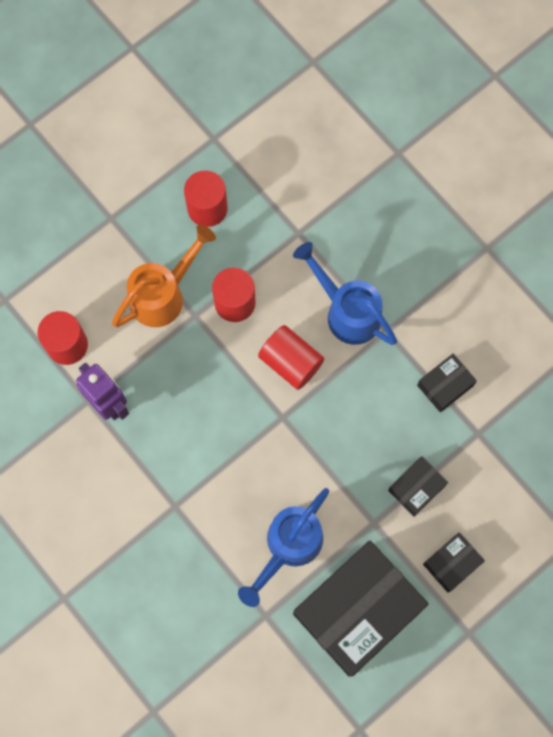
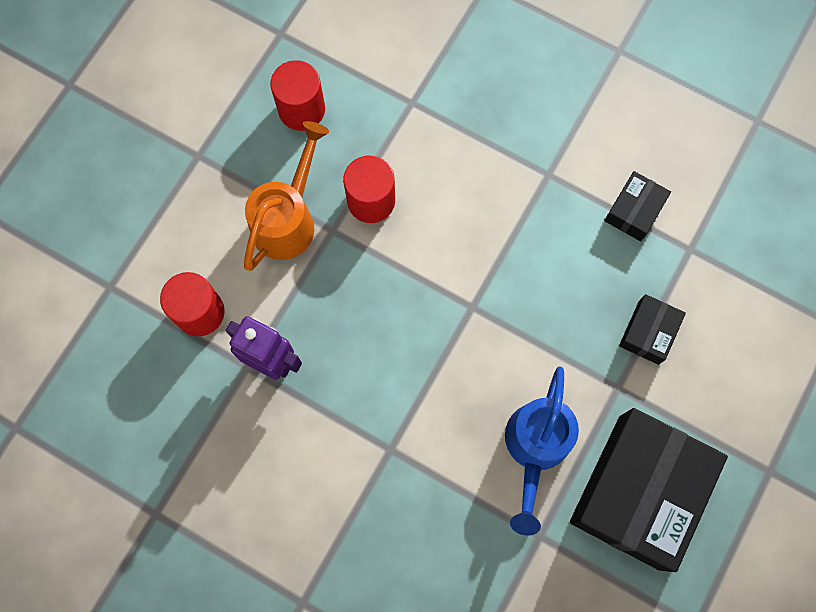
camera: 20 degrees left, 0 degrees up
red cylinder [258,325,324,390] -> none
blue watering can [293,242,397,345] -> none
black box [423,532,485,592] -> none

